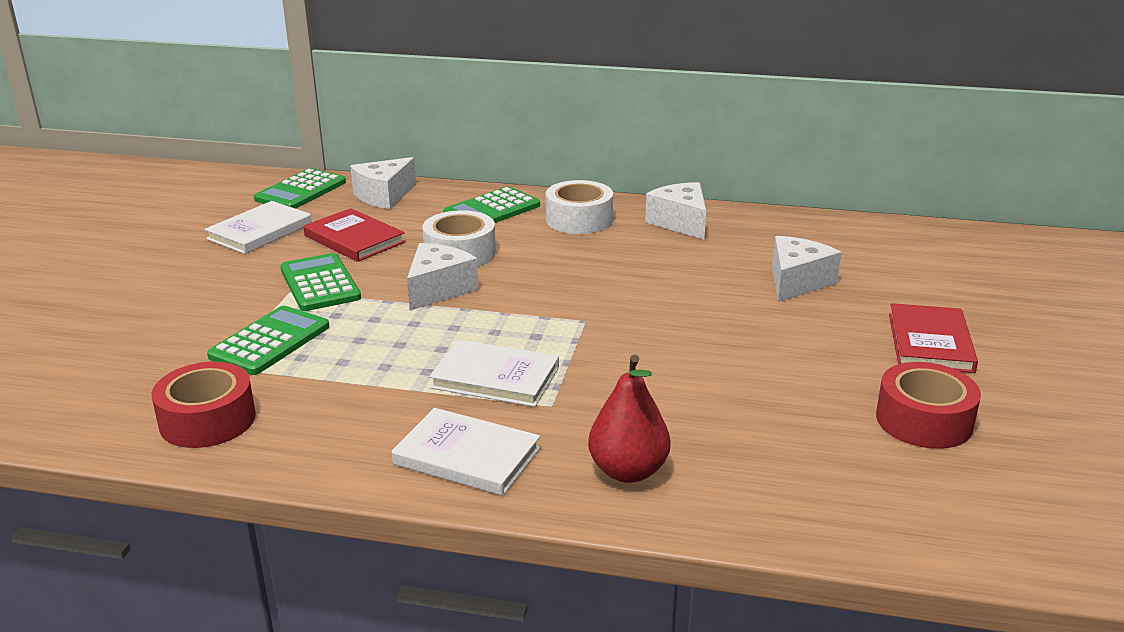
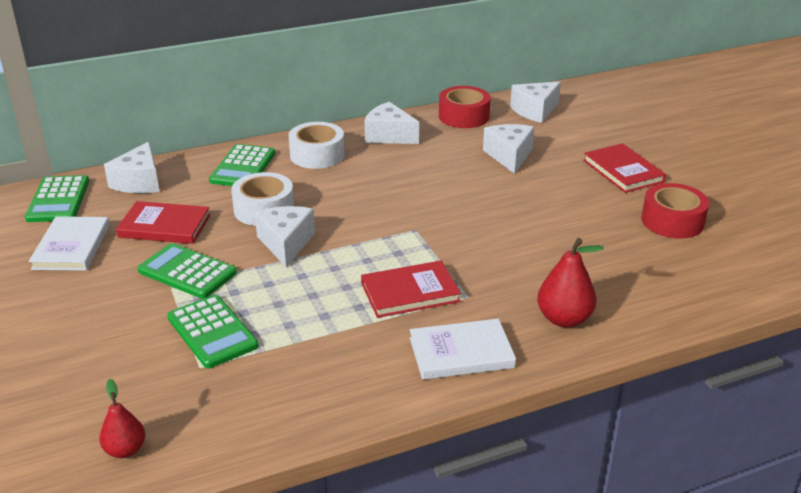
camera: 35 degrees left, 5 degrees up
red tape [152,362,256,448] -> red tape moved to [439,86,491,128]
green calculator [207,306,329,375] -> green calculator turned 150 degrees clockwise [167,295,259,368]
white book [429,339,559,407] -> red book [361,261,461,318]
none -> red pear [99,379,145,458]
none -> white cheese [510,81,561,123]

